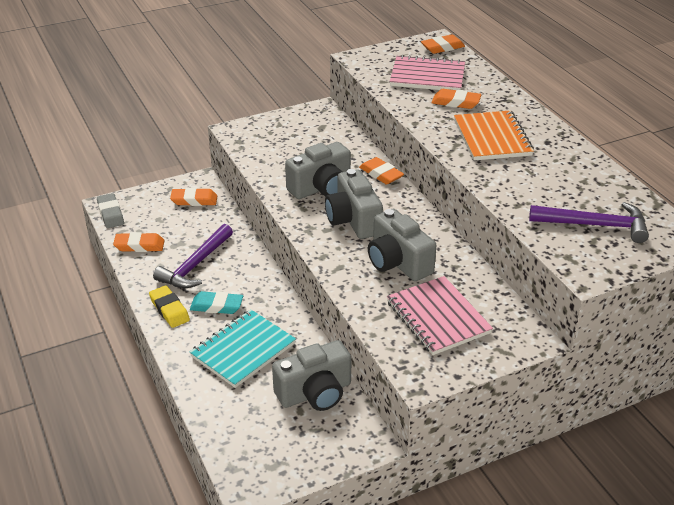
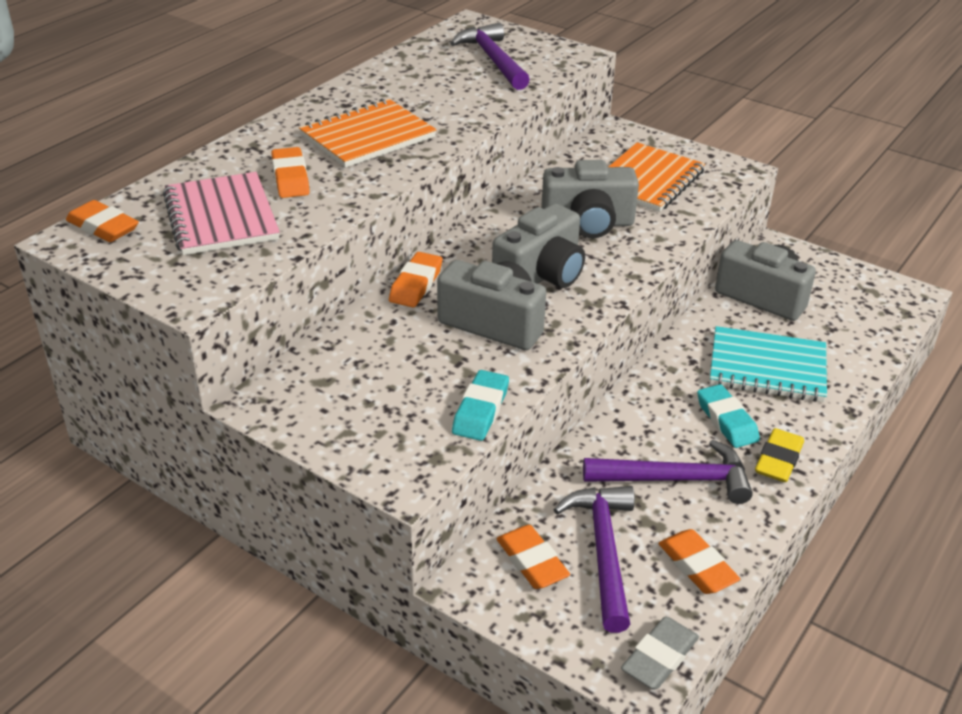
camera: 120 degrees left, 0 degrees up
grey camera [368,209,436,281] -> grey camera turned 60 degrees clockwise [541,160,639,238]
pink notebook [387,276,493,355] -> orange notebook [608,142,705,212]
none -> turquoise eraser [452,370,509,441]
none -> purple hammer [554,486,635,633]

